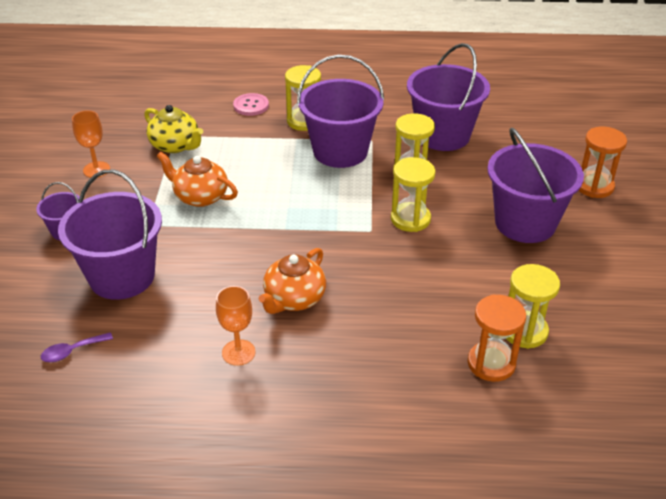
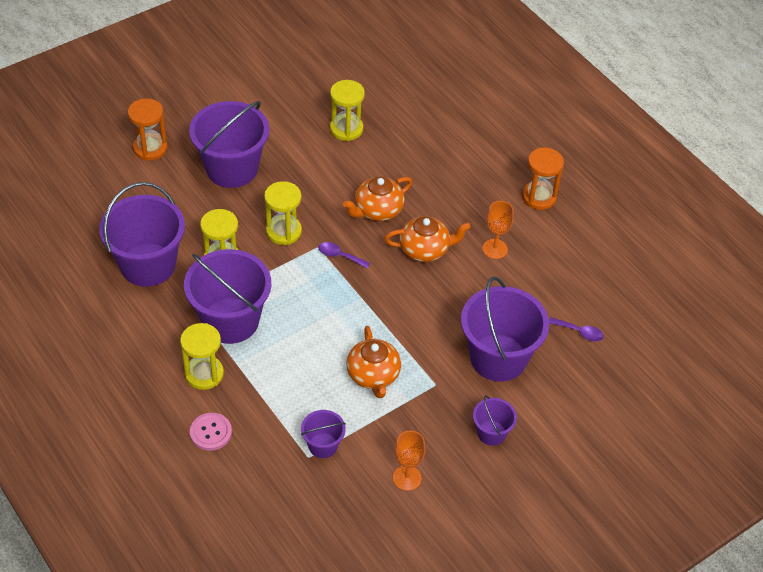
camera: 130 degrees left, 10 degrees up
yellow teapot [144,105,203,153] -> purple bucket [301,410,346,458]
orange hourglass [468,294,526,382] -> orange hourglass moved to [522,148,564,210]
none -> purple spoon [318,242,370,268]
none -> orange teapot [343,177,412,221]

